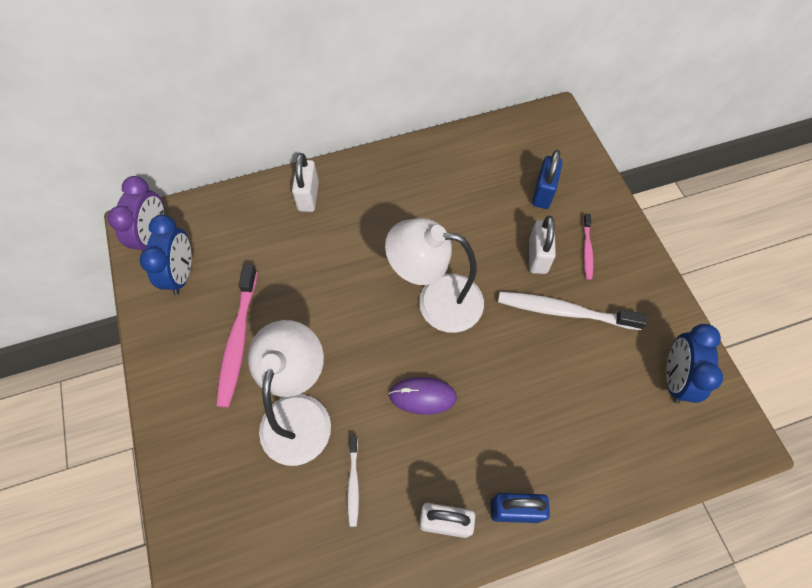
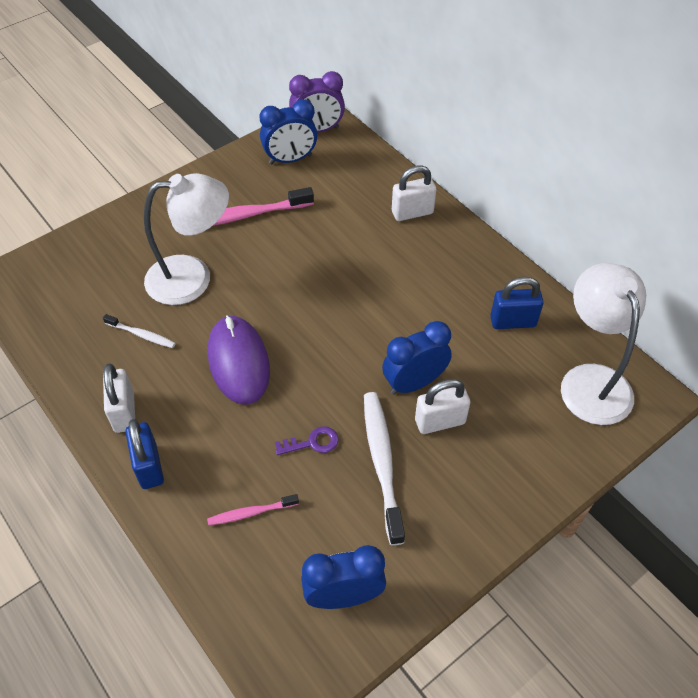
camera: 70 degrees right, 10 degrees down
white toothbrush [347,436,359,527] -> white toothbrush turned 135 degrees counterclockwise [103,314,176,348]
white lamp [385,218,484,333] -> white lamp moved to [561,263,646,425]
purple mouse [389,377,457,415] -> purple mouse [208,315,270,405], size x1.56
blue padlock [532,150,562,209] -> blue padlock moved to [490,277,544,329]
pink toothbrush [583,214,593,280] -> pink toothbrush moved to [207,494,299,526]
none -> purple key [275,426,339,455]
none -> blue clock [382,321,452,395]

